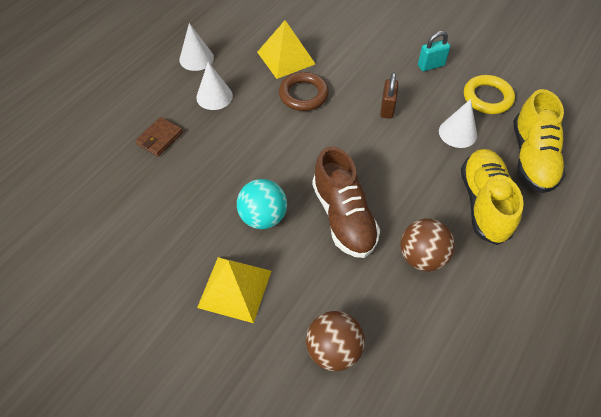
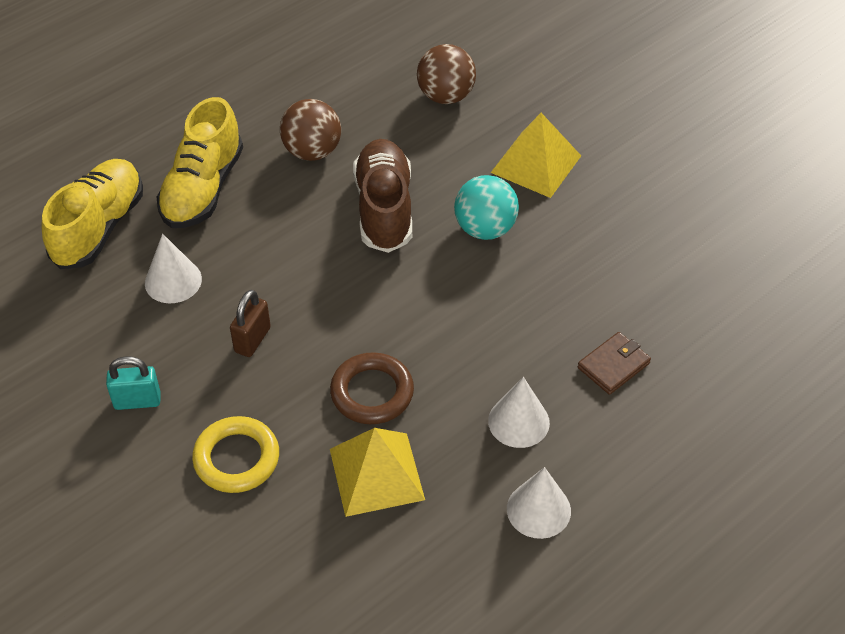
camera: 165 degrees left, 5 degrees down
yellow ring [464,75,515,114] -> yellow ring moved to [192,416,279,493]

